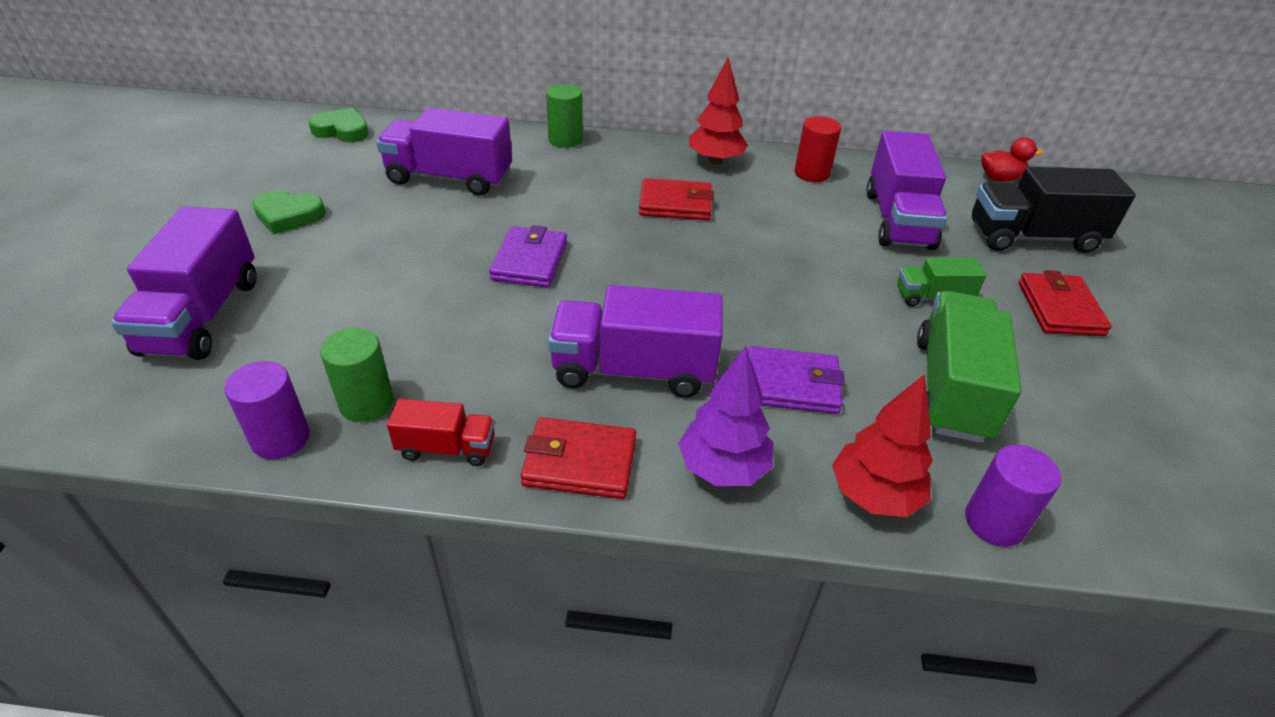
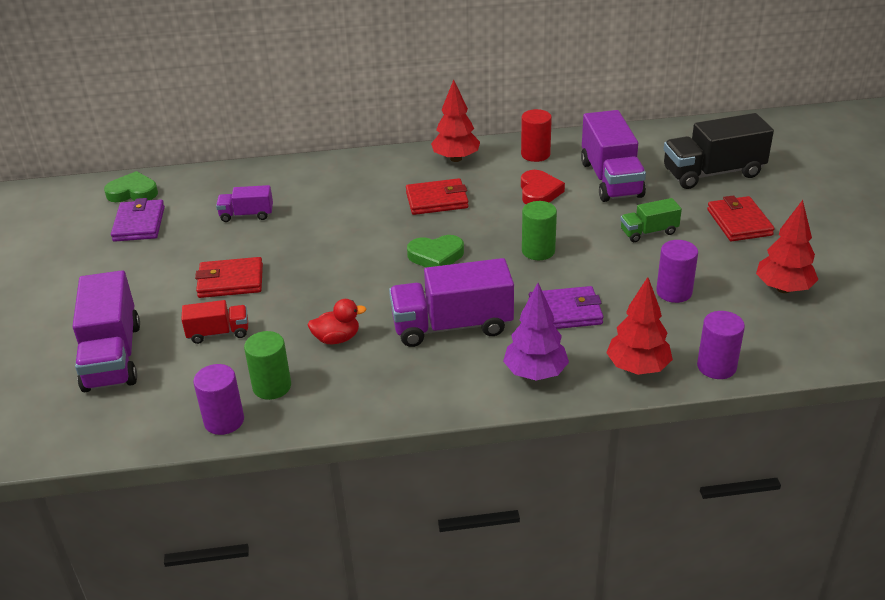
camera: 10 degrees left, 5 degrees down
green heart [252,190,326,234] -> green heart moved to [407,235,464,267]
purple truck [376,107,512,196] -> purple truck [216,185,273,222], size x0.53
red truck [387,399,495,466] -> red truck moved to [181,300,248,344]
purple wallet [489,225,567,288] -> purple wallet moved to [111,198,165,242]
red wallet [521,417,636,499] -> red wallet moved to [195,257,263,298]
green cylinder [546,84,583,148] -> green cylinder moved to [522,201,557,260]
green truck [917,291,1022,443] -> purple cylinder [656,240,698,303]
red duck [981,137,1043,182] -> red duck moved to [308,299,367,344]
none -> red heart [521,170,565,204]
none -> red tree [756,200,818,293]

